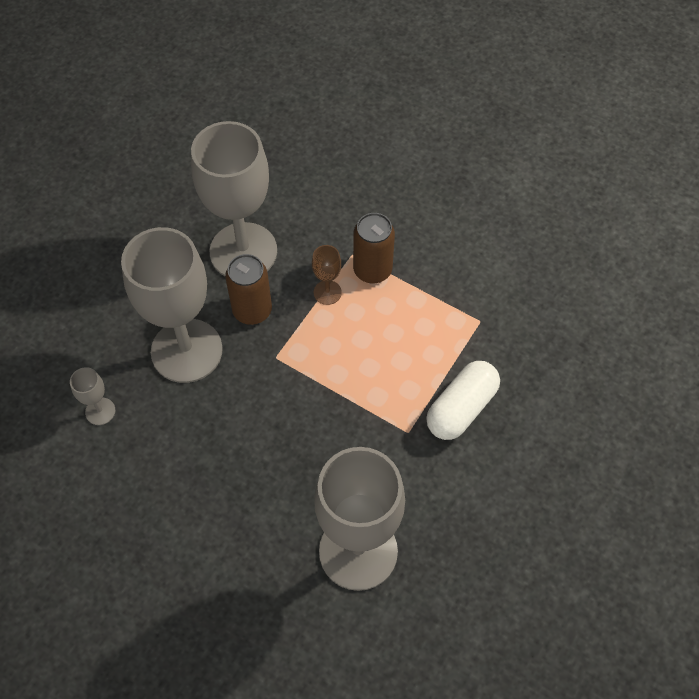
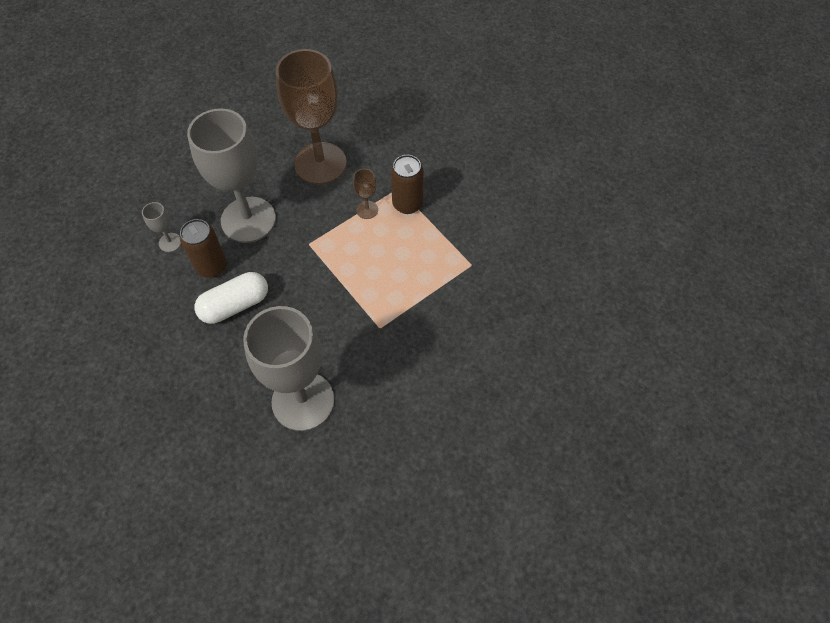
camera: 20 degrees right, 0 degrees up
grey goblet [191,121,277,276] -> brown goblet [276,49,347,184]
brown can [225,254,272,325] -> brown can moved to [180,219,227,278]
white capsule [426,361,500,440] -> white capsule moved to [195,272,268,324]

